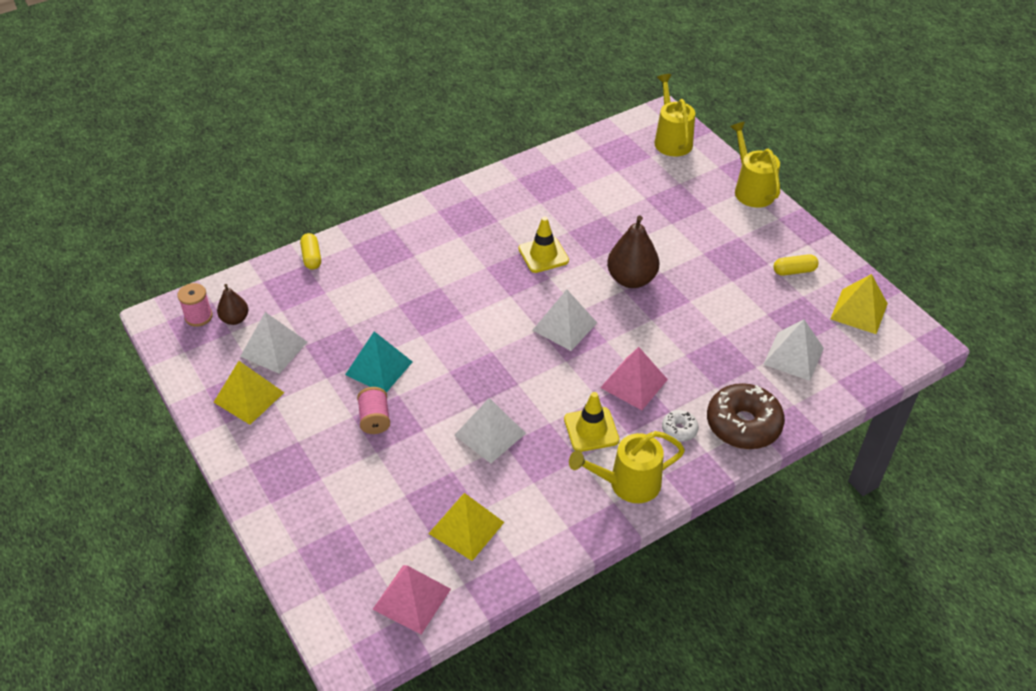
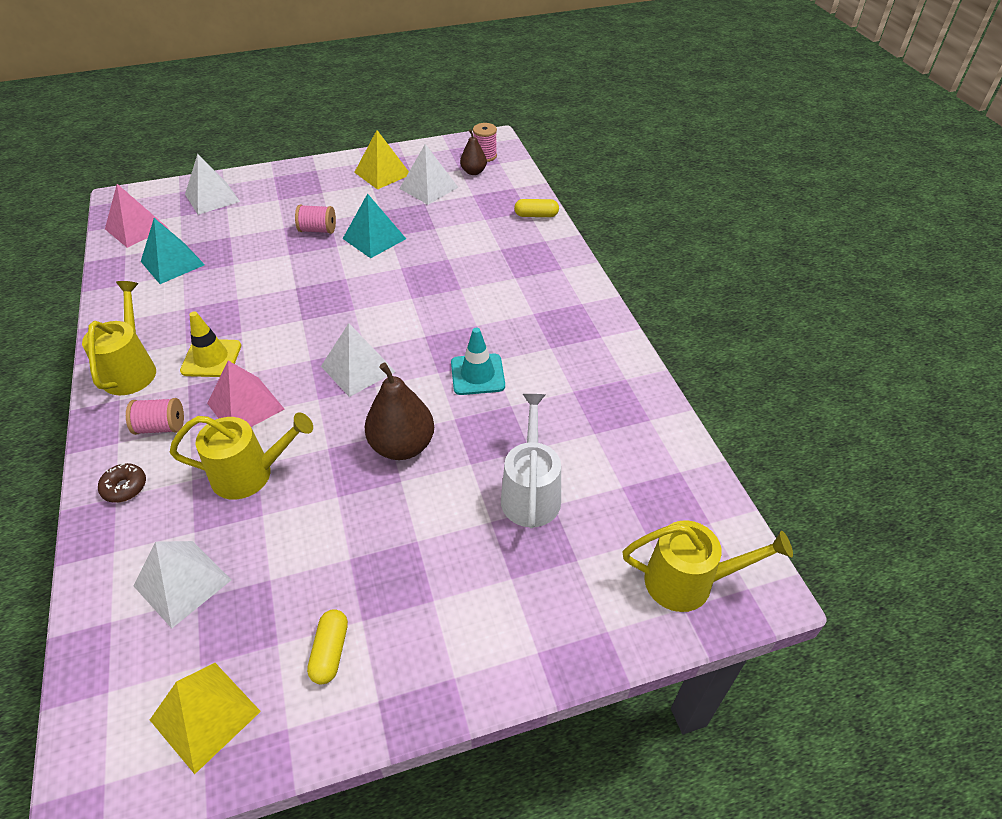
camera: 105 degrees right, 0 degrees up
yellow pyramid [428,493,504,561] -> turquoise pyramid [141,218,205,284]
white pyramid [454,398,526,463] -> white pyramid moved to [185,154,240,215]
yellow traffic cone [519,217,569,273] -> turquoise traffic cone [451,328,505,395]
white donut [662,410,699,441] -> pink spool [126,398,184,435]
brown donut [707,383,785,449] -> brown donut [98,463,146,503], size x0.48
yellow watering can [730,122,780,208] -> yellow watering can moved to [169,412,313,500]
none -> white watering can [501,394,561,528]

